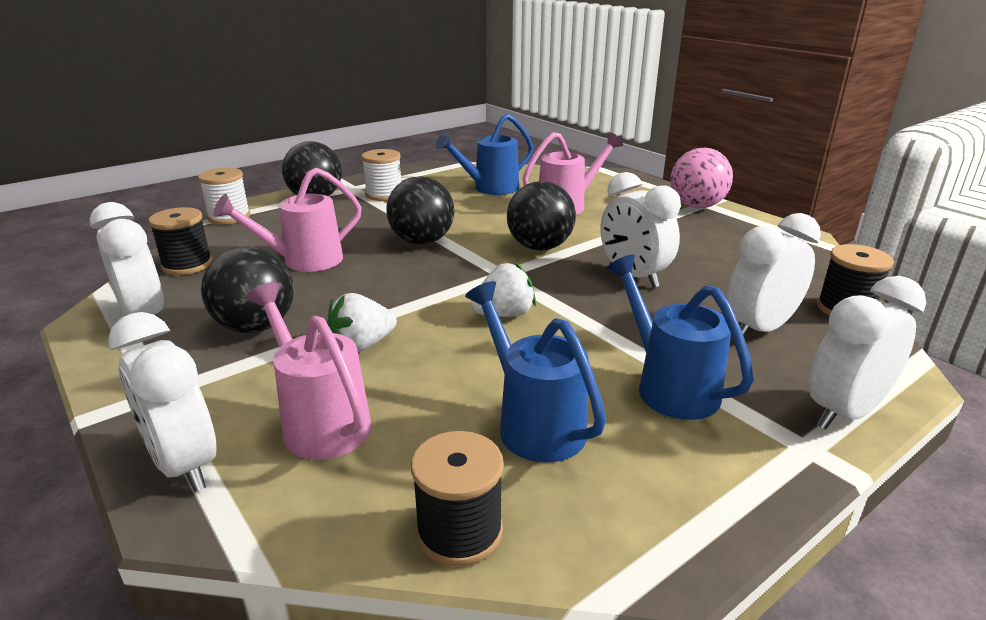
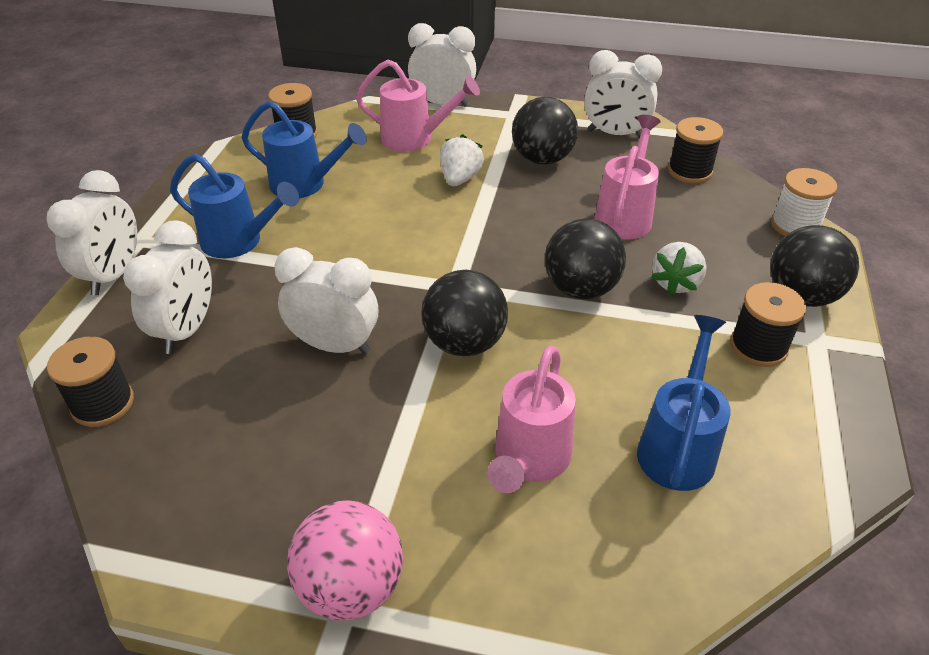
camera: 140 degrees right, 15 degrees up
white spool [361,149,401,201] -> black spool [730,282,806,367]
white strawberry [471,262,536,317] -> white strawberry moved to [651,242,707,295]

